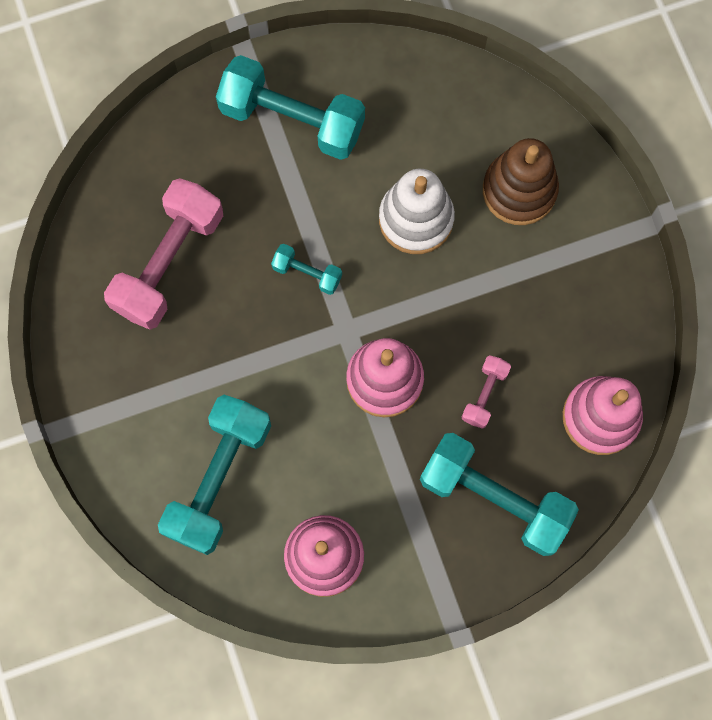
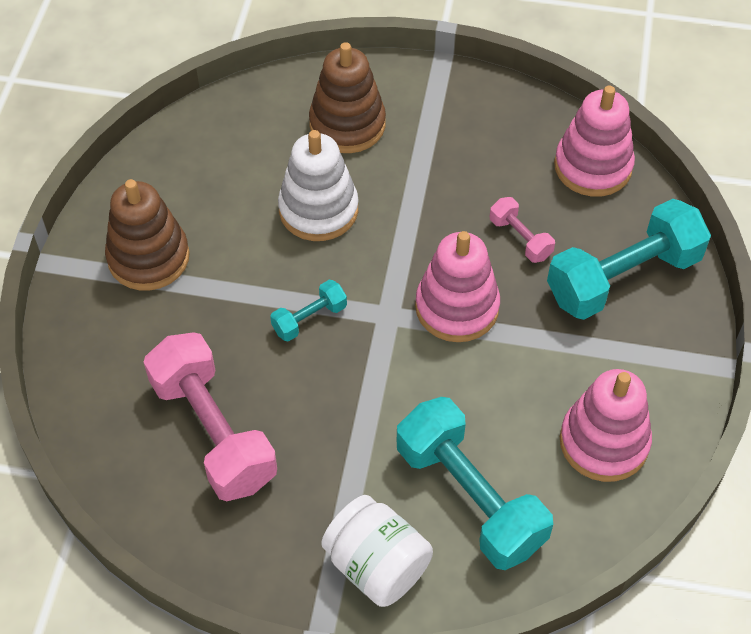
camera: 60 degrees left, 20 degrees down
turquoise dumbbell [216,55,365,160] -> brown stacking toy [105,179,190,290]
none -> white jar [321,495,433,607]

